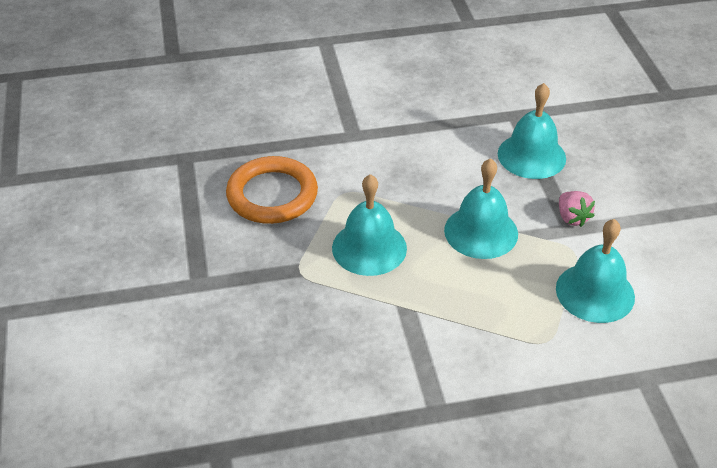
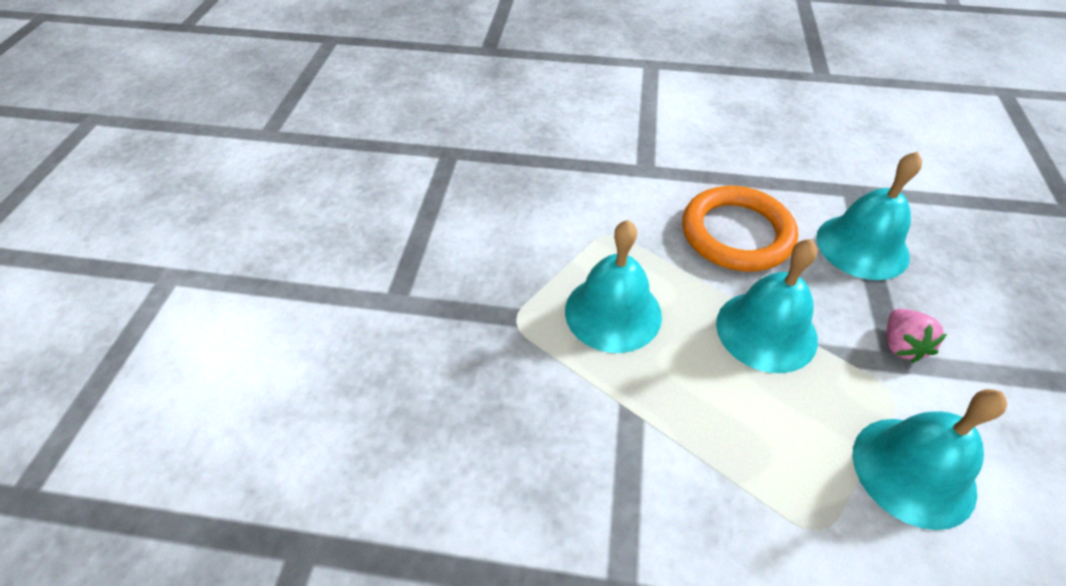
camera: 20 degrees right, 5 degrees up
orange ring [226,156,318,224] -> orange ring moved to [682,186,798,271]

